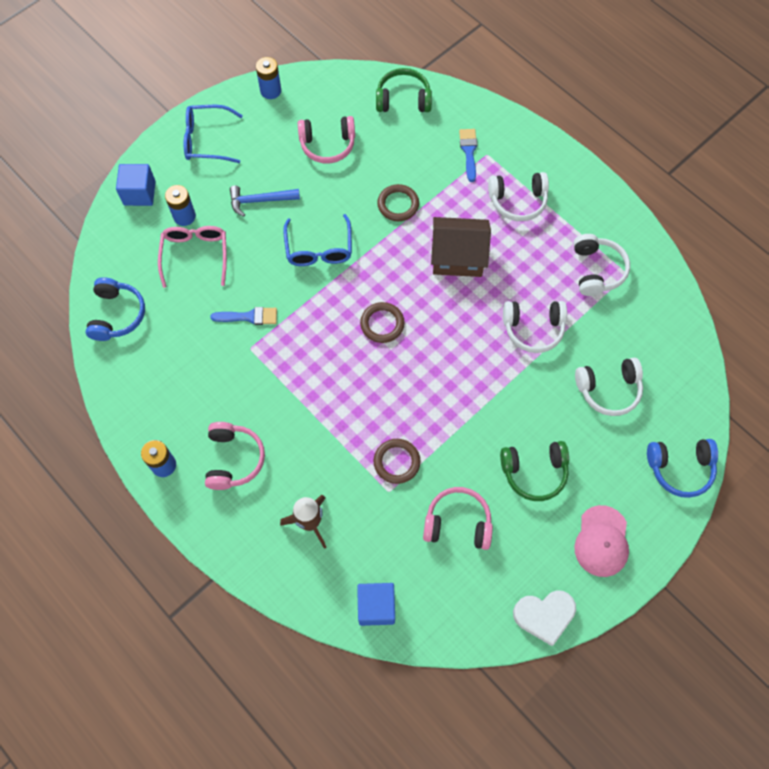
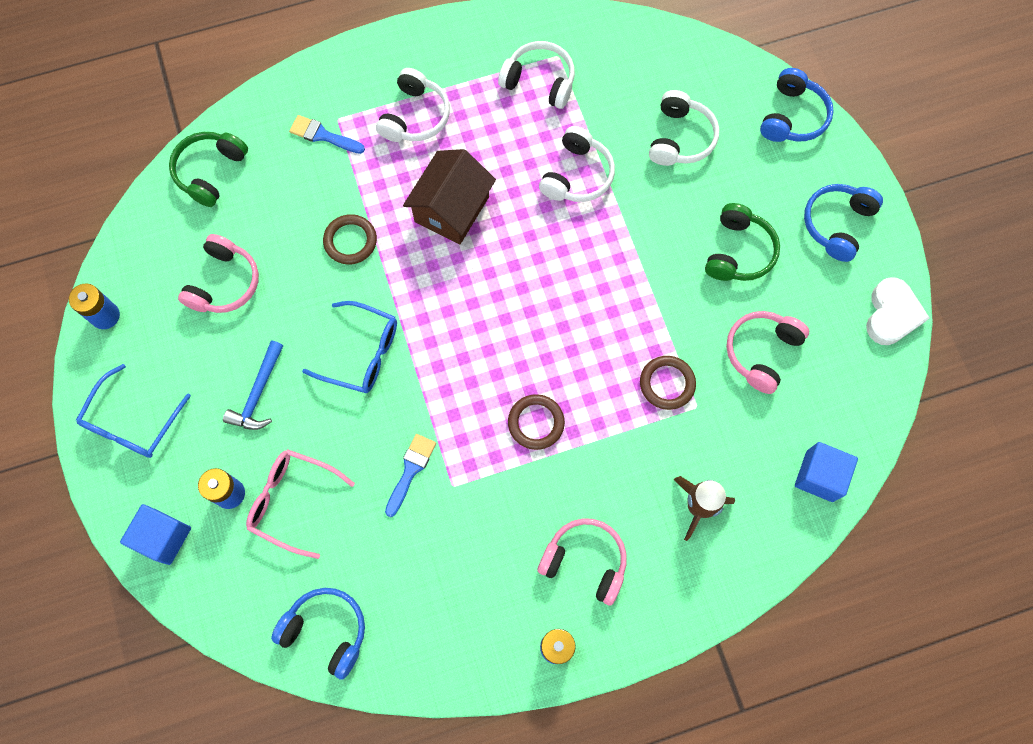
camera: 65 degrees left, 5 degrees up
brown ring [360,302,405,343] -> brown ring moved to [508,394,565,450]
pink cap [575,505,629,577] -> blue headphones [804,184,883,262]

